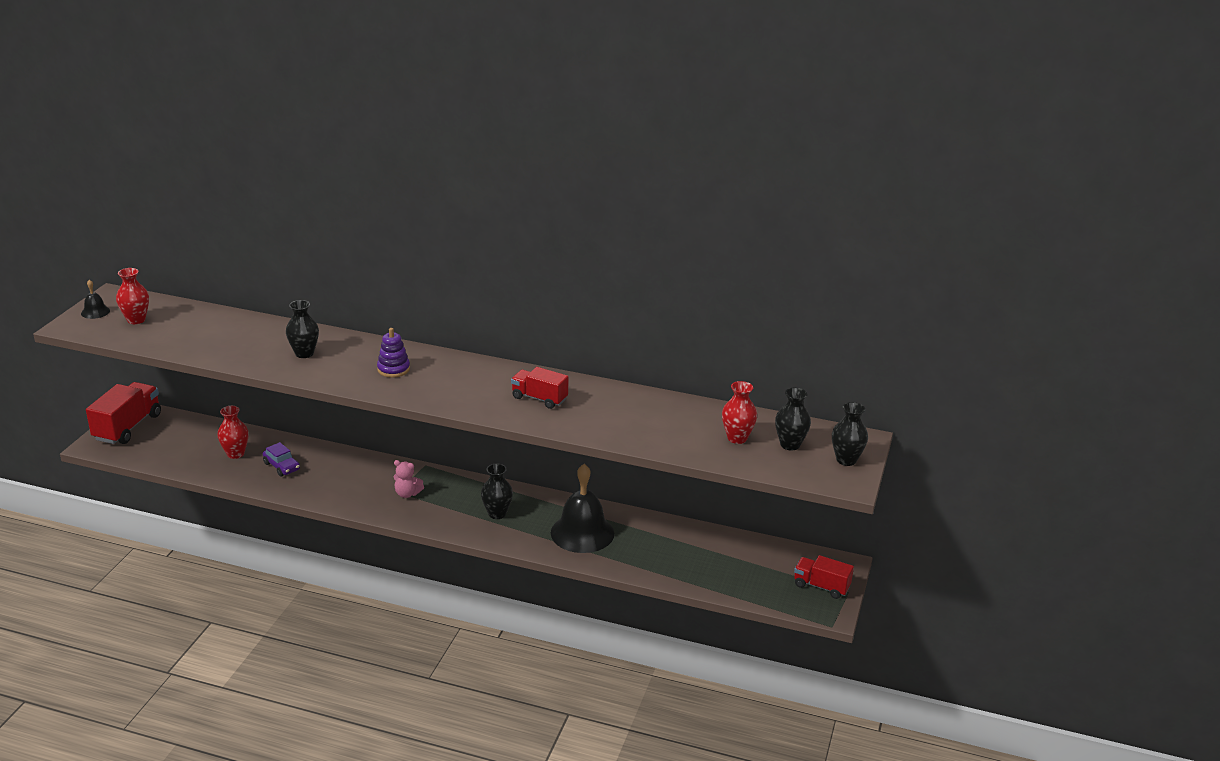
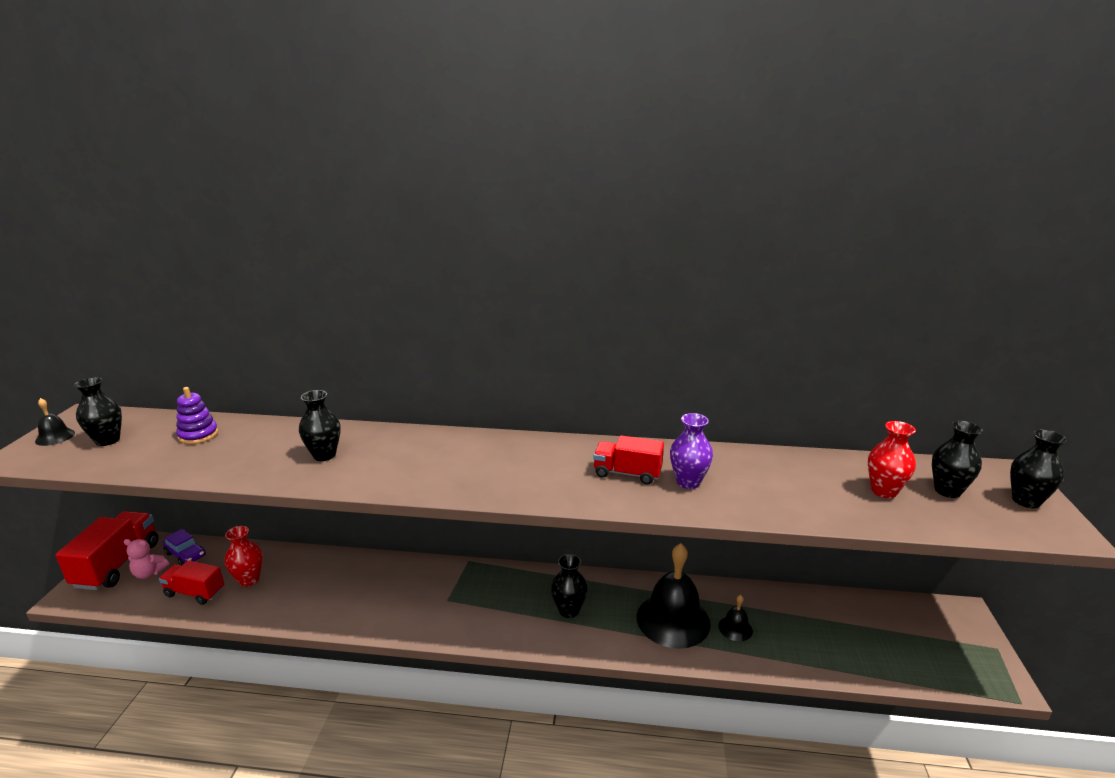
camera: 10 degrees left, 5 degrees down
red vase [116,268,149,324] -> black vase [74,377,122,446]
purple car [263,442,300,477] -> purple car moved to [163,529,206,566]
purple stacking toy [377,328,410,378] -> purple stacking toy moved to [176,387,218,444]
pink teddy bear [394,460,424,498] -> pink teddy bear moved to [123,539,169,579]
red truck [794,555,854,599] -> red truck moved to [159,560,224,605]
none -> purple vase [670,413,713,489]
none -> black bell [719,595,753,641]

